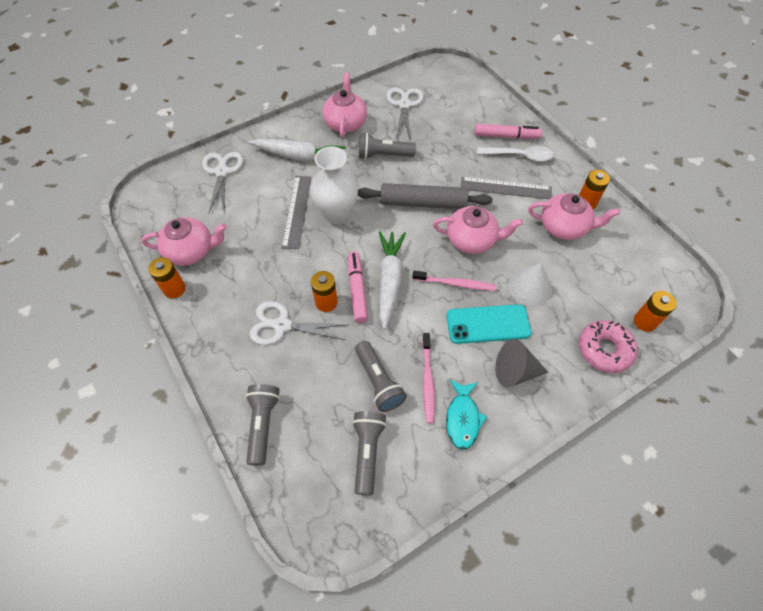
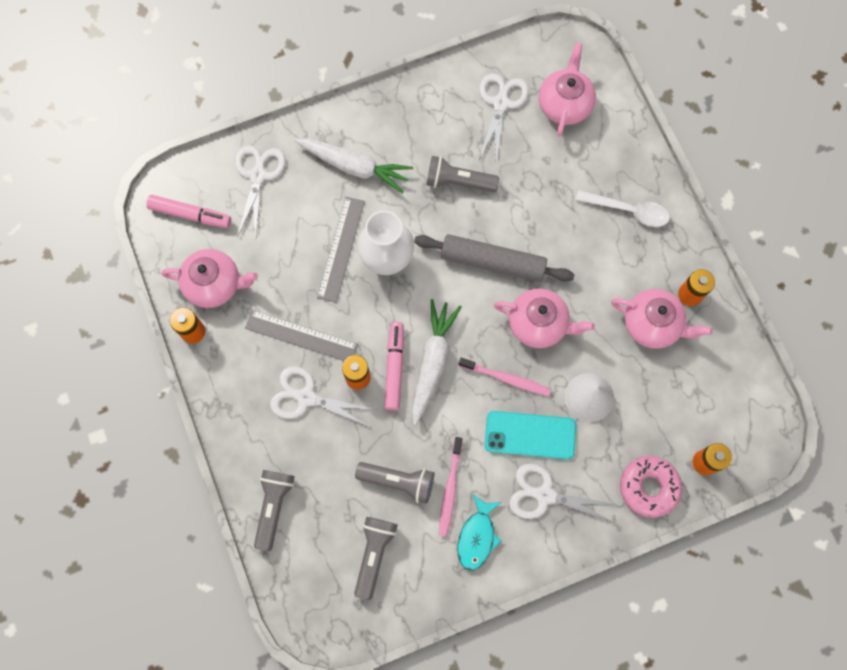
camera: 10 degrees right, 15 degrees up
pink teapot [323,72,367,138] -> pink teapot moved to [539,43,596,137]
grey flashlight [355,341,407,412] -> grey flashlight turned 60 degrees counterclockwise [355,462,434,504]
grey ruler [461,177,552,199] -> grey ruler moved to [245,310,358,361]
pink marker [475,124,542,139] -> pink marker moved to [146,195,231,228]
grey cone [495,339,548,387] -> white scissors [509,464,620,524]

